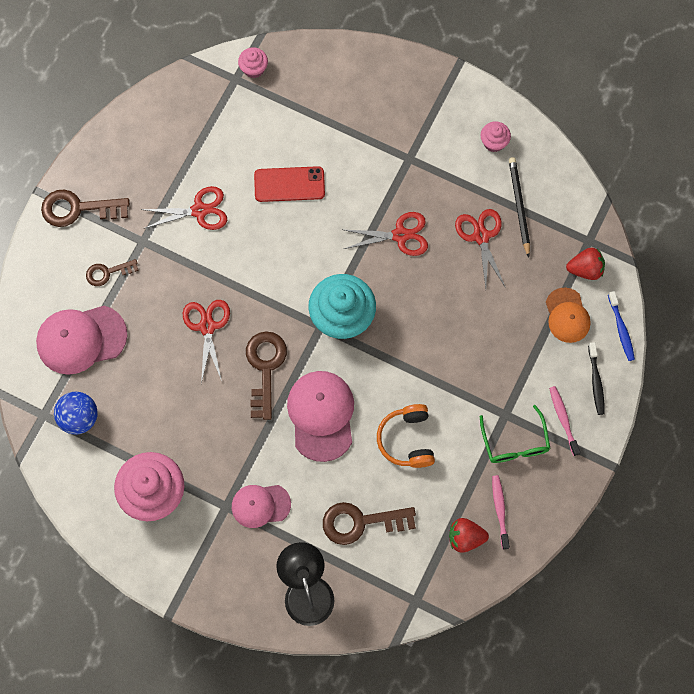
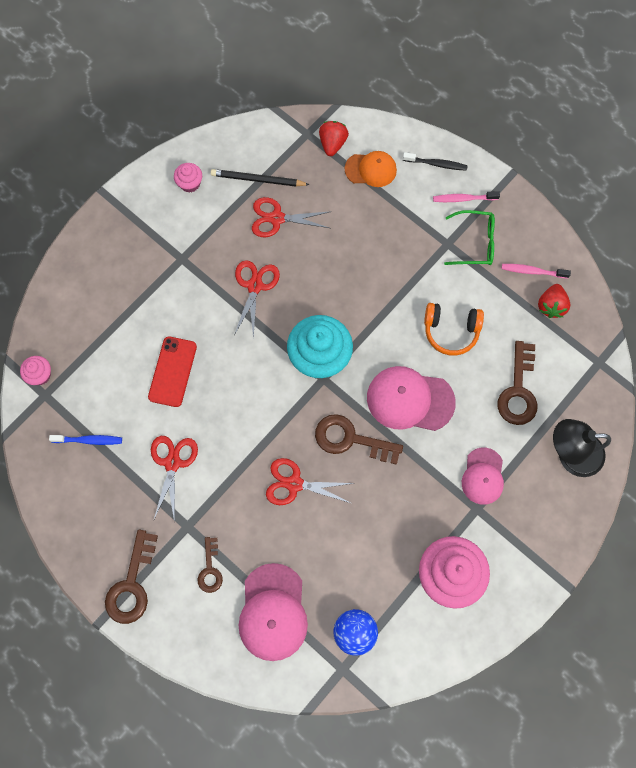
camera: 75 degrees left, 0 degrees up
blue toothbrush [608,291,635,361] -> blue toothbrush moved to [49,435,122,445]

